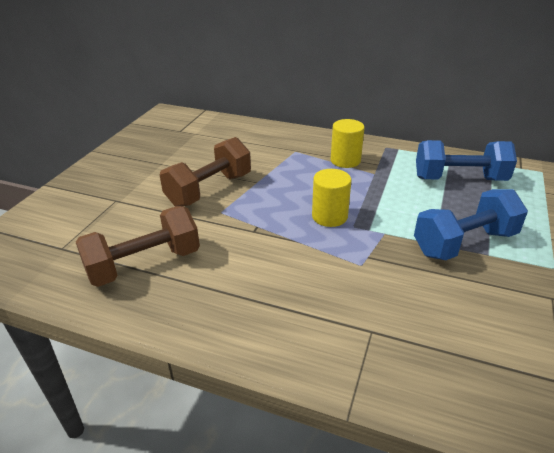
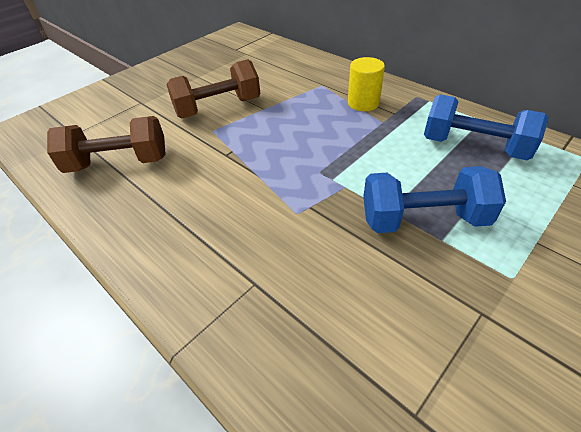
camera: 25 degrees right, 10 degrees up
yellow cylinder [312,169,351,227] -> none

